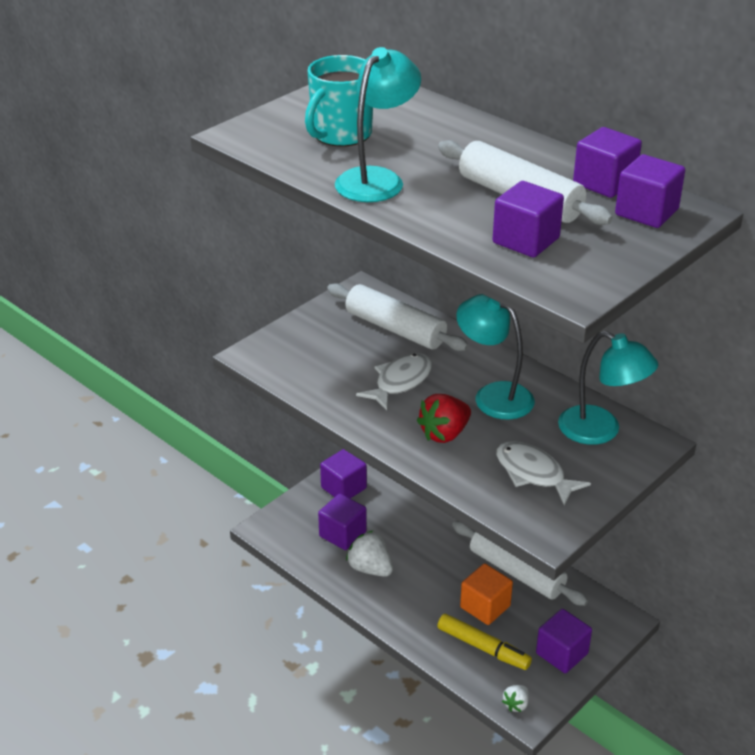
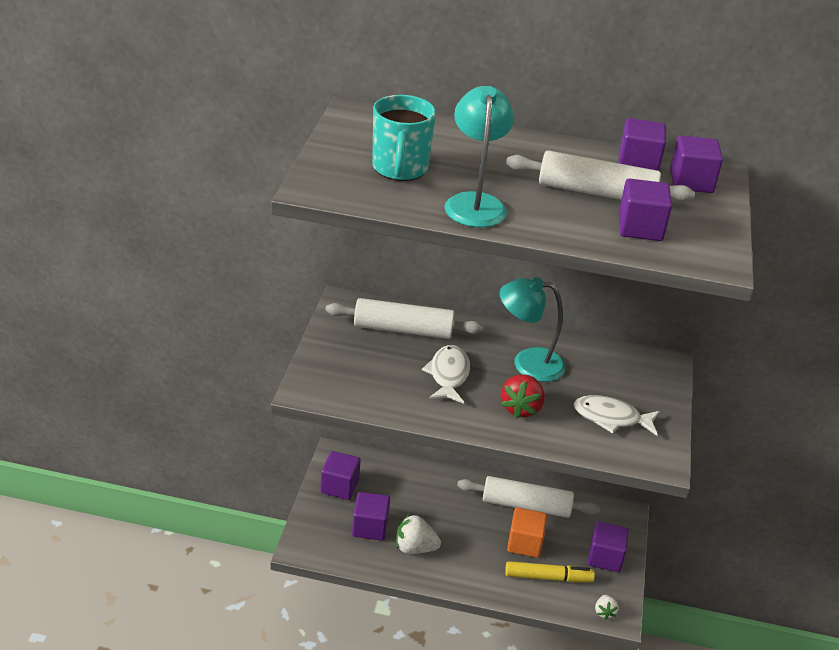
camera: 35 degrees left, 0 degrees up
turquoise lamp [558,331,658,445] -> none

